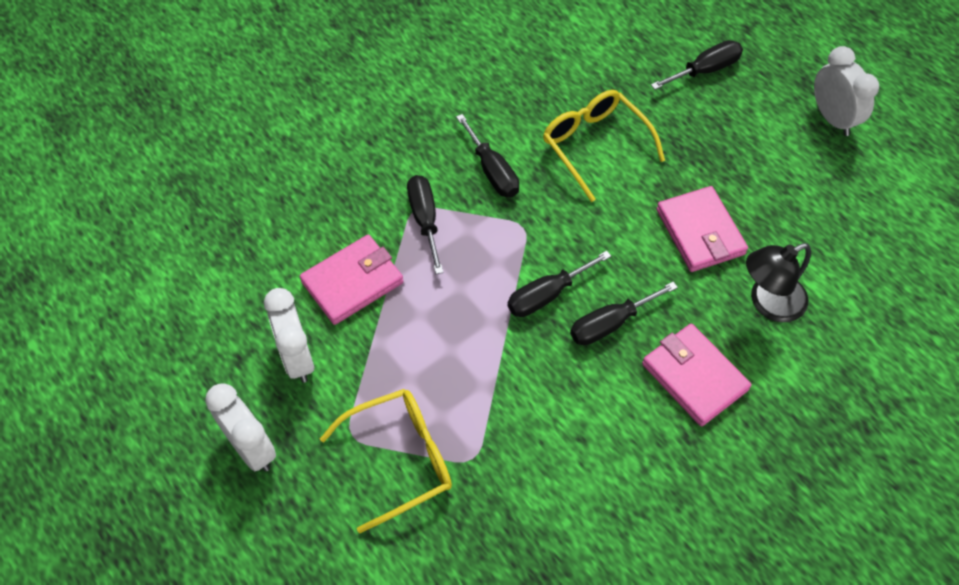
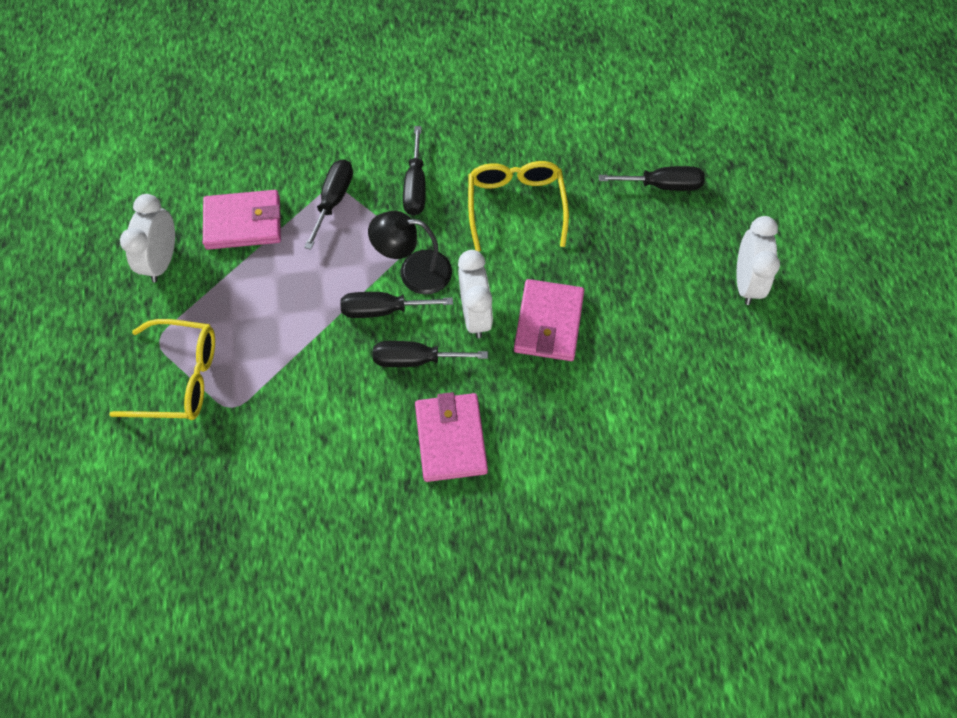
camera: 30 degrees right, 5 degrees up
white clock [205,383,276,472] -> white clock moved to [458,250,493,338]
black lamp [746,243,811,322] -> black lamp moved to [368,211,452,295]

